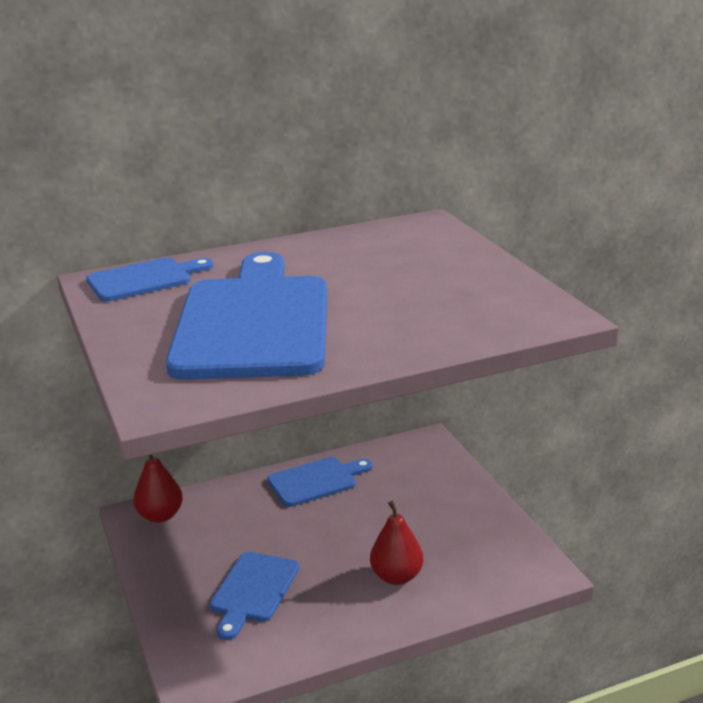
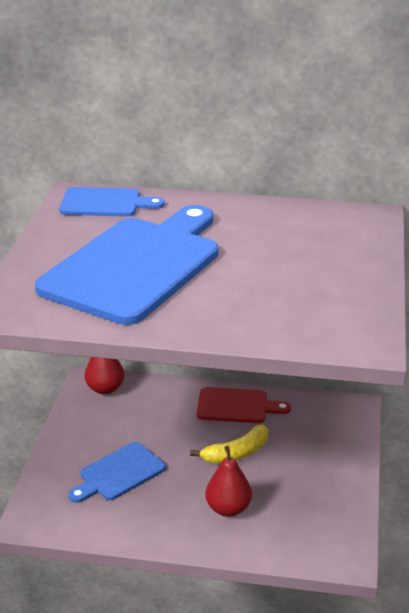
camera: 30 degrees right, 5 degrees up
blue cutting board [267,457,373,507] -> red cutting board [197,387,291,423]
none -> yellow banana [190,425,268,464]

